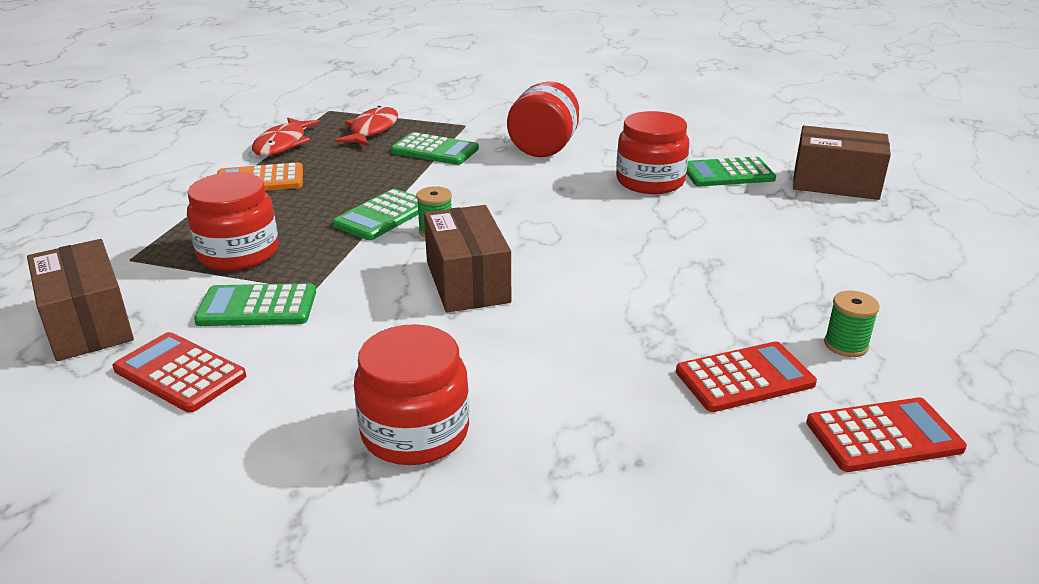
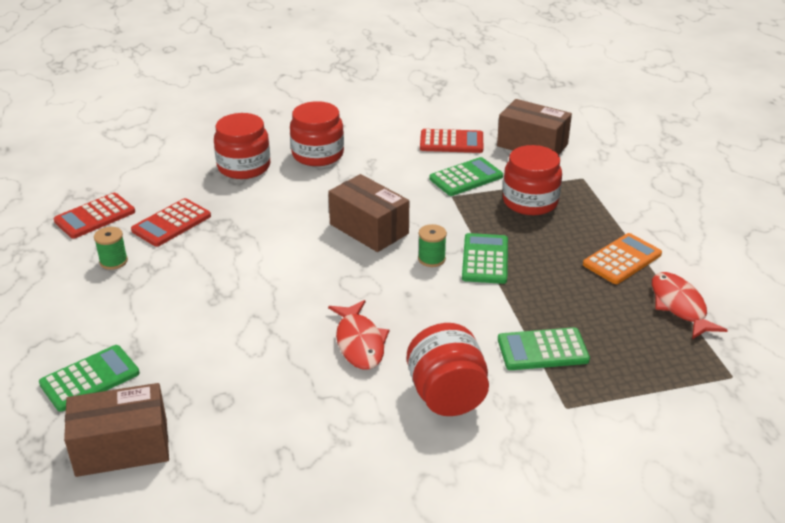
camera: 150 degrees right, 5 degrees up
red fish [334,106,398,146] -> red fish moved to [328,300,389,370]
red jar [616,111,689,194] -> red jar moved to [214,113,270,179]
green calculator [686,157,776,186] -> green calculator moved to [39,345,140,412]

